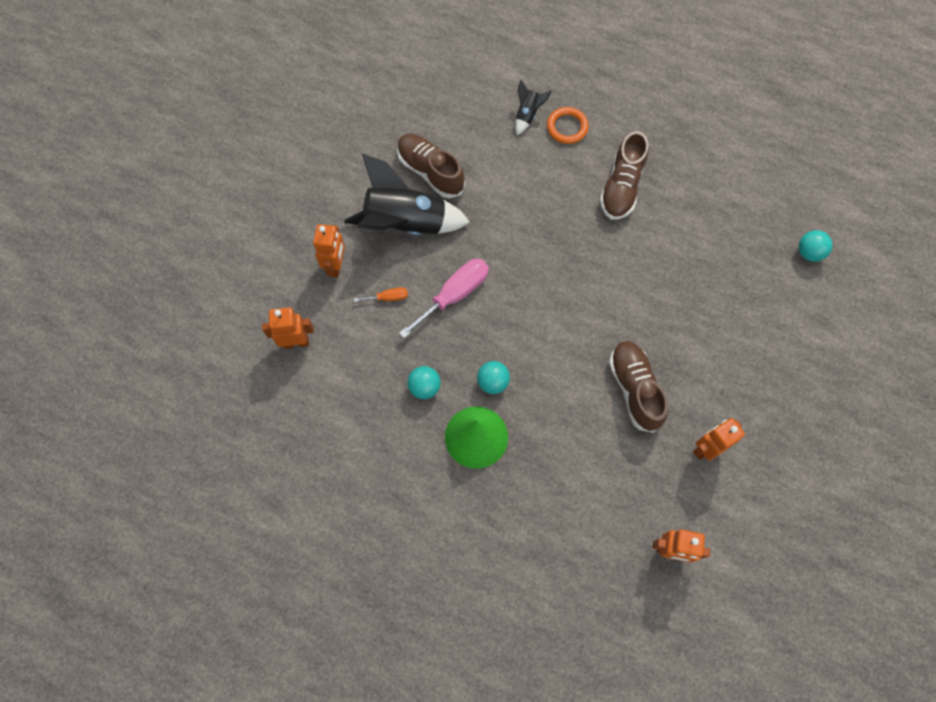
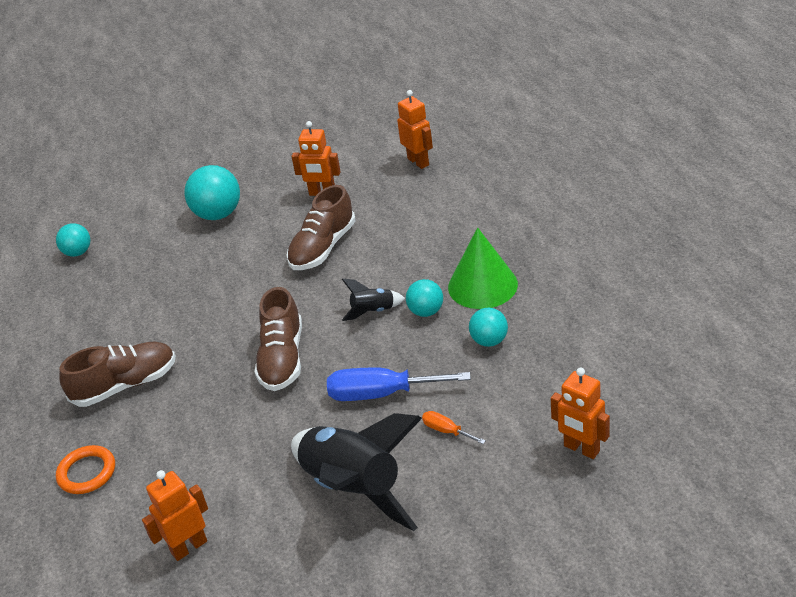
camera: 130 degrees left, 30 degrees down
orange robot [313,224,345,277] -> orange robot moved to [142,470,208,561]
brown shoe [397,134,465,198] -> brown shoe moved to [254,287,302,391]
pink screwdriver [399,259,489,338] -> blue screwdriver [327,368,471,401]
black rocket [515,80,552,135] -> black rocket moved to [342,279,405,321]
none -> turquoise ball [184,165,240,220]

